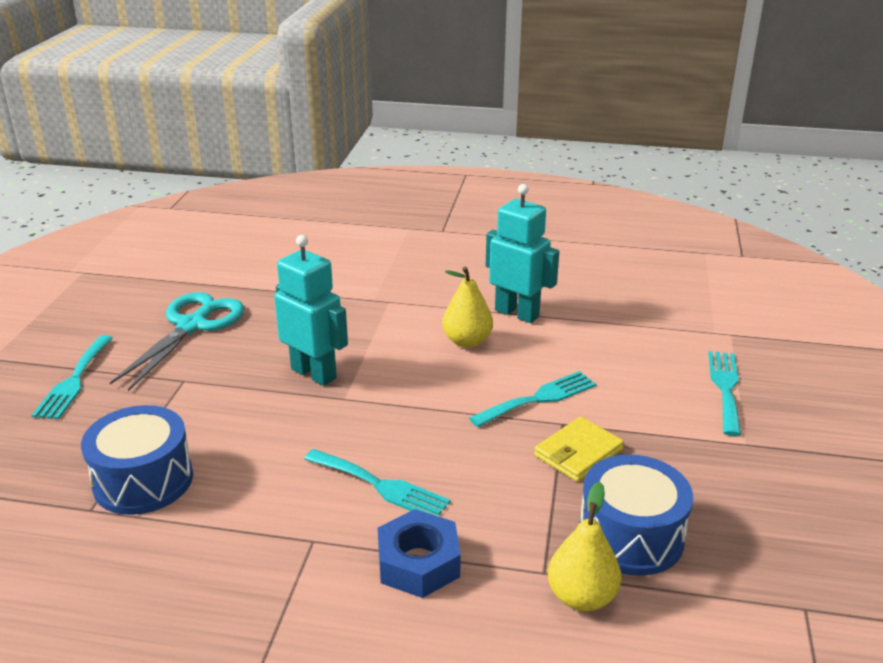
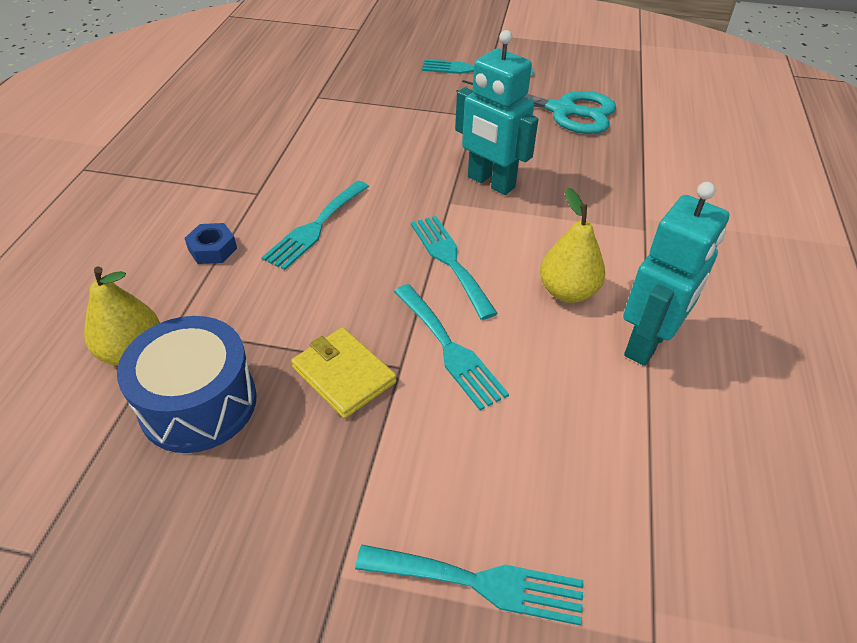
camera: 90 degrees right, 15 degrees up
blue drum [81,405,193,515] -> none
turquoise robot [274,235,348,386] -> turquoise robot turned 90 degrees clockwise [455,30,539,195]
blue nut [378,509,461,598] -> blue nut [185,223,237,264], size x0.62
none -> turquoise fork [411,216,498,320]

